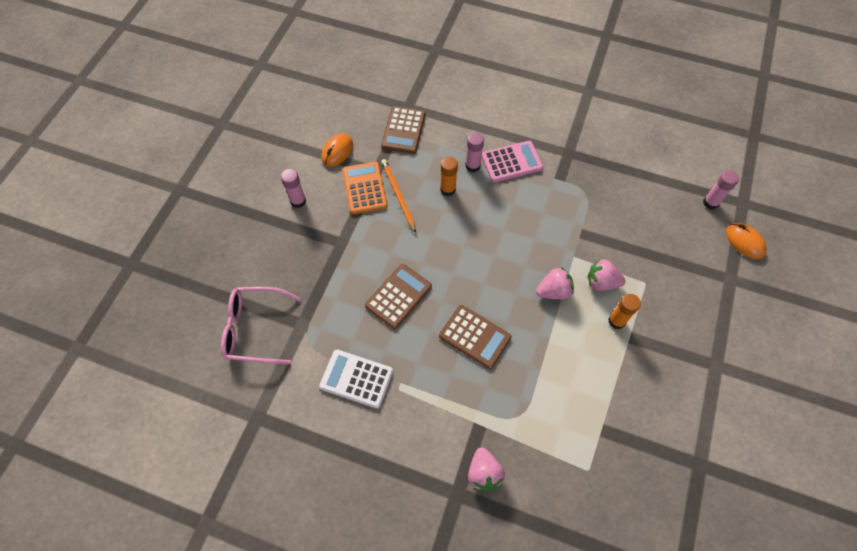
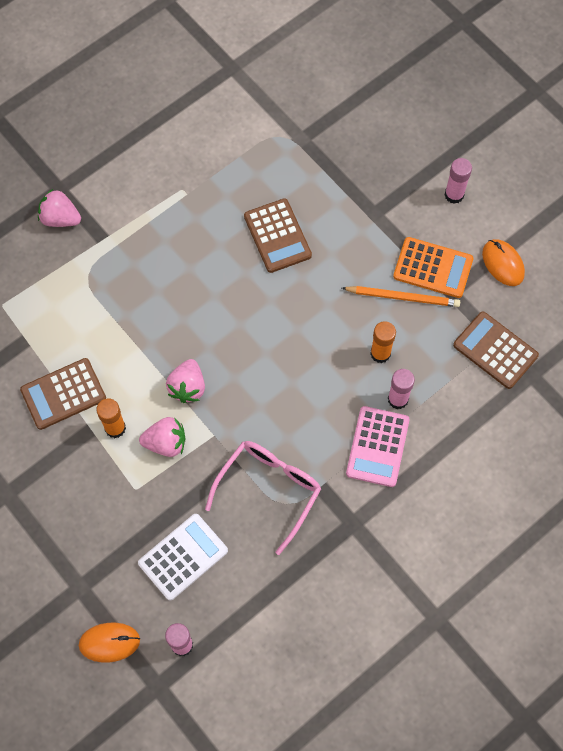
camera: 120 degrees right, 5 degrees up
pink glasses [221,287,300,364] -> pink glasses moved to [205,441,321,555]
white calculator [319,350,393,409] -> white calculator moved to [138,514,228,601]
brown calculator [439,305,512,369] -> brown calculator moved to [20,358,106,430]
pink strawberry [587,258,625,291] -> pink strawberry turned 45 degrees clockwise [139,417,186,457]

